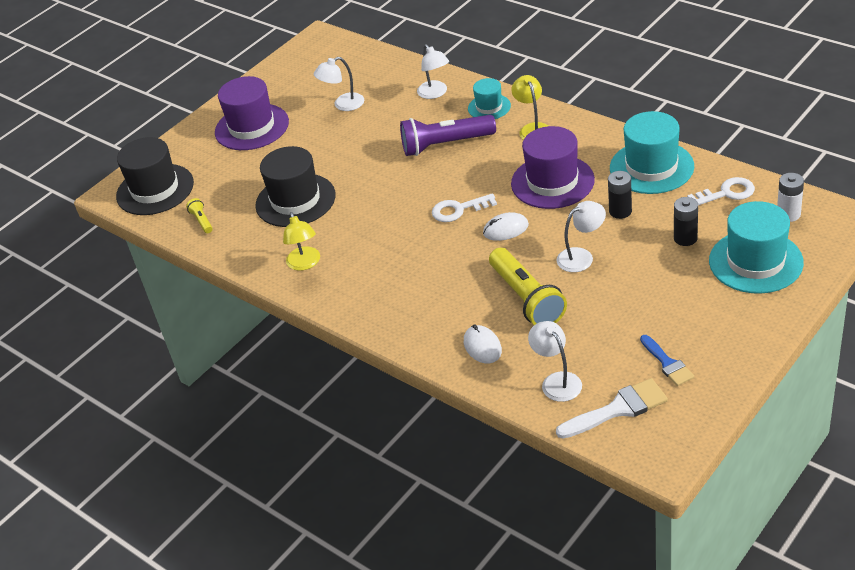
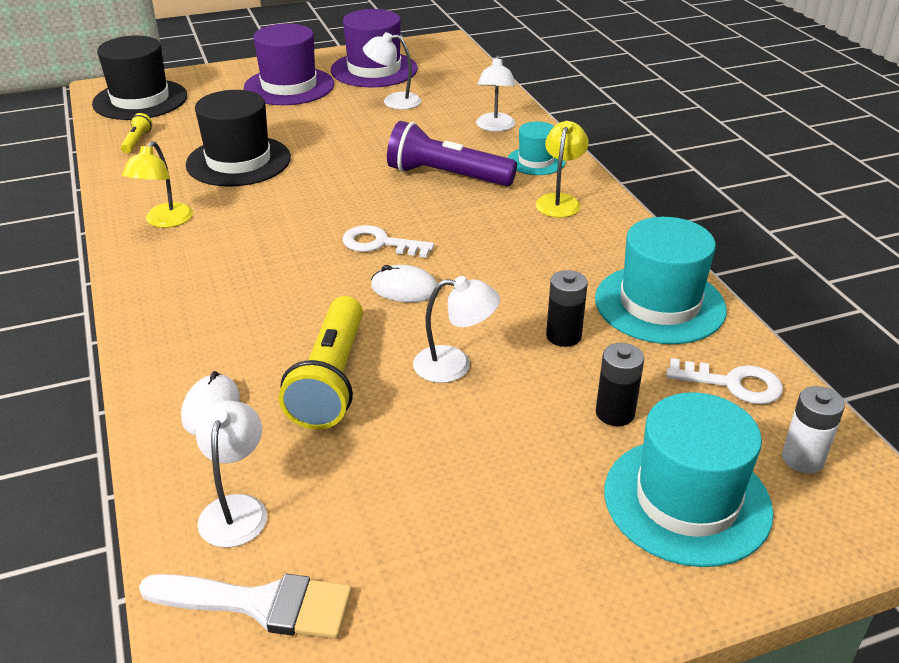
camera: 25 degrees right, 5 degrees down
purple hat [511,126,595,209] -> purple hat moved to [331,9,418,88]
blue brush [640,335,694,386] -> none

